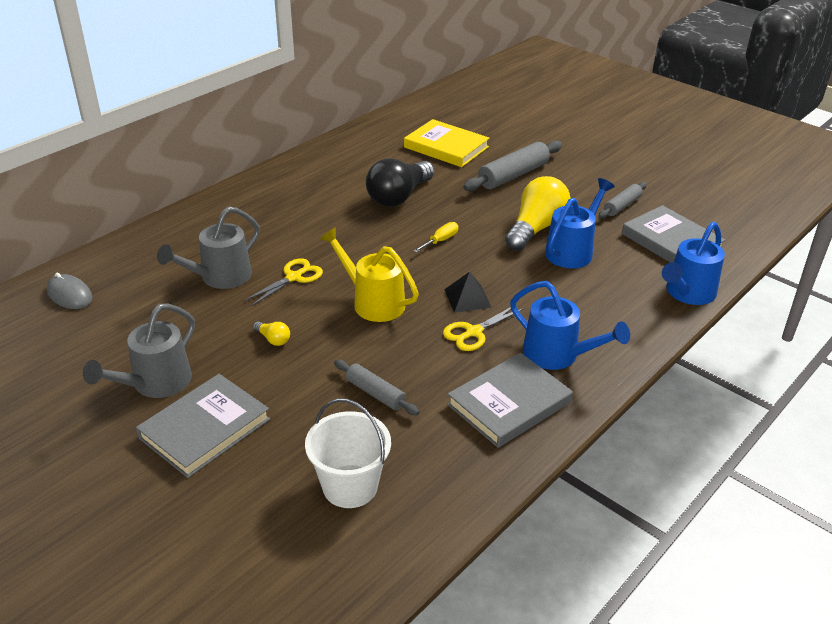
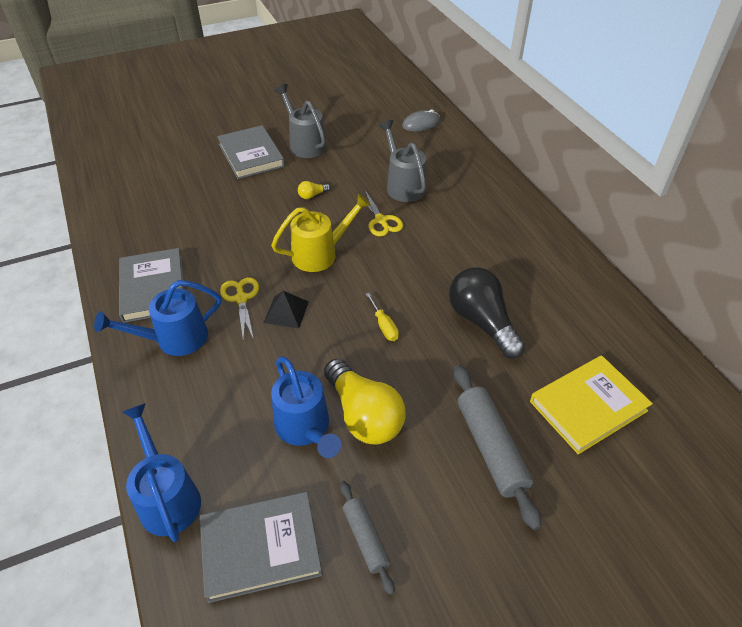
camera: 115 degrees right, 10 degrees up
white bucket [305,398,391,508] -> none
grey rolling pin [334,359,420,415] -> none

